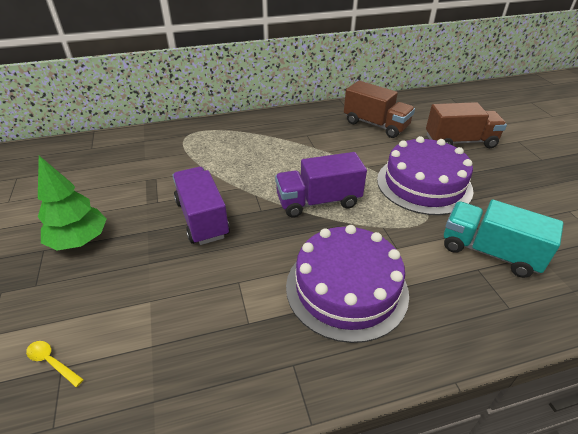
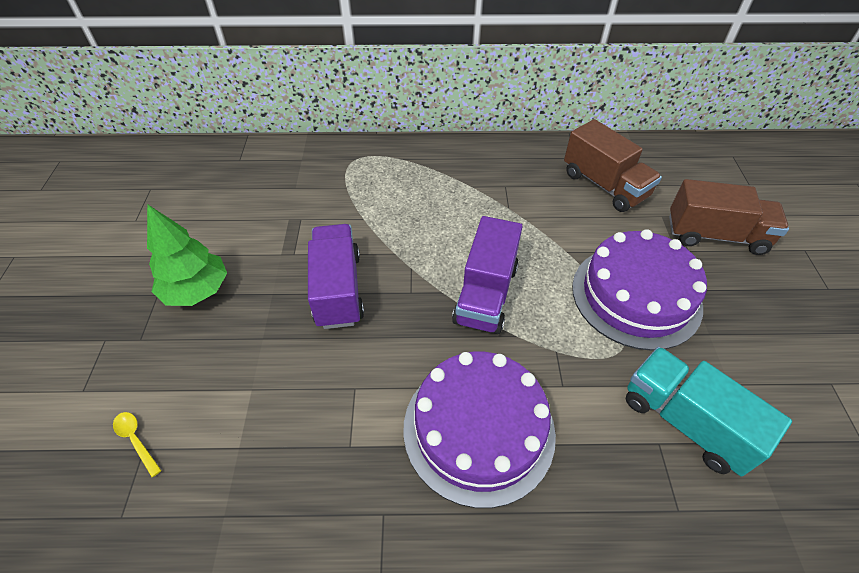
camera: 15 degrees right, 10 degrees up
purple truck [275,152,367,217] -> purple truck turned 75 degrees counterclockwise [452,216,523,334]

